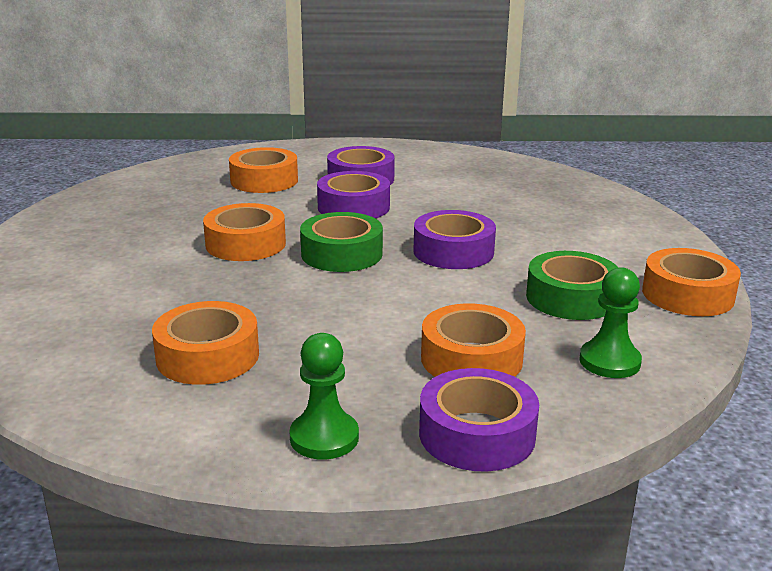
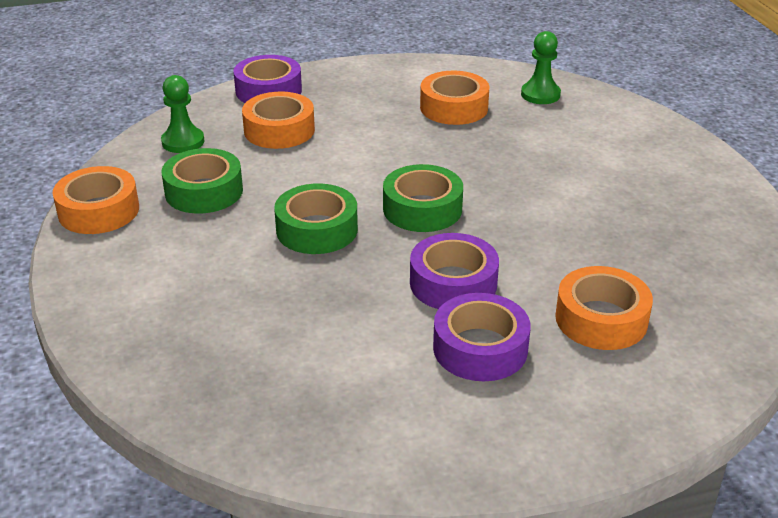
camera: 165 degrees right, 10 degrees up
orange tape [203,203,286,261] -> none
green pawn [289,333,359,460] -> green pawn moved to [521,31,561,104]
purple tape [413,210,496,269] -> green tape [274,183,358,254]

